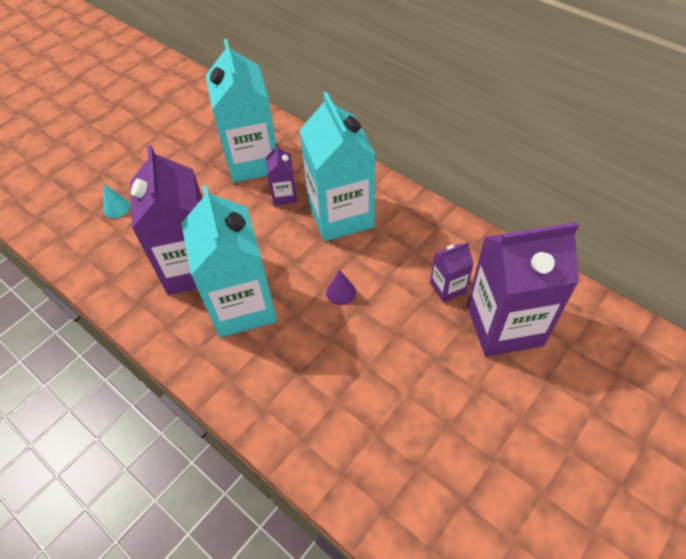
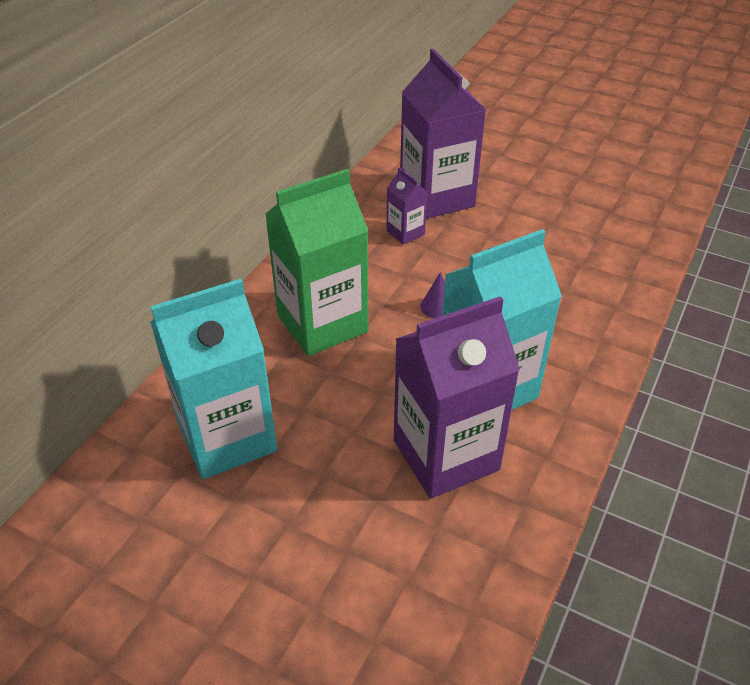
camera: 105 degrees left, 10 degrees down
turquoise cone [104,184,130,218] -> none
purple carton [266,144,297,206] -> none
turquoise carton [299,92,376,241] -> green carton [265,169,368,356]

